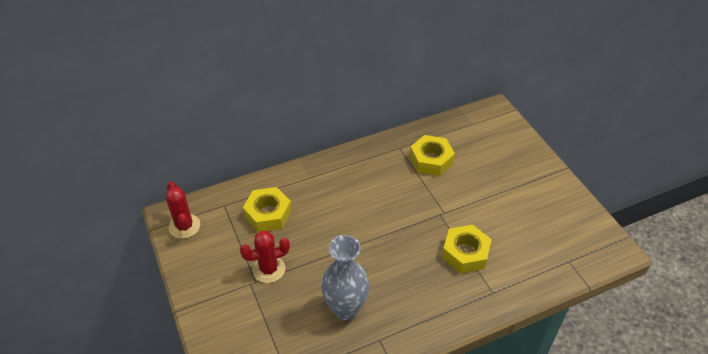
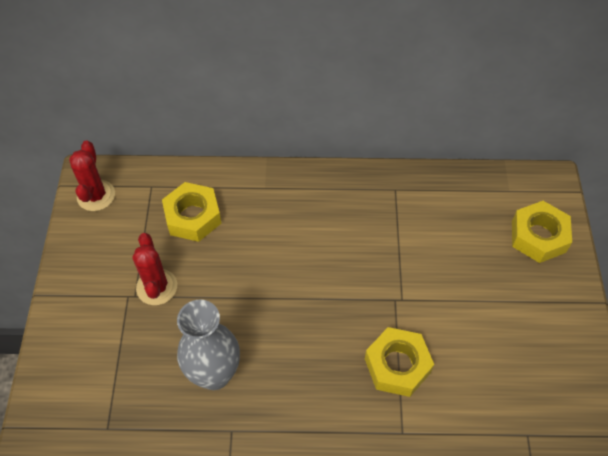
camera: 25 degrees right, 10 degrees up
red cactus [240,231,290,283] -> red cactus turned 75 degrees clockwise [133,233,177,305]
yellow nut [410,135,455,176] -> yellow nut moved to [512,201,572,263]

